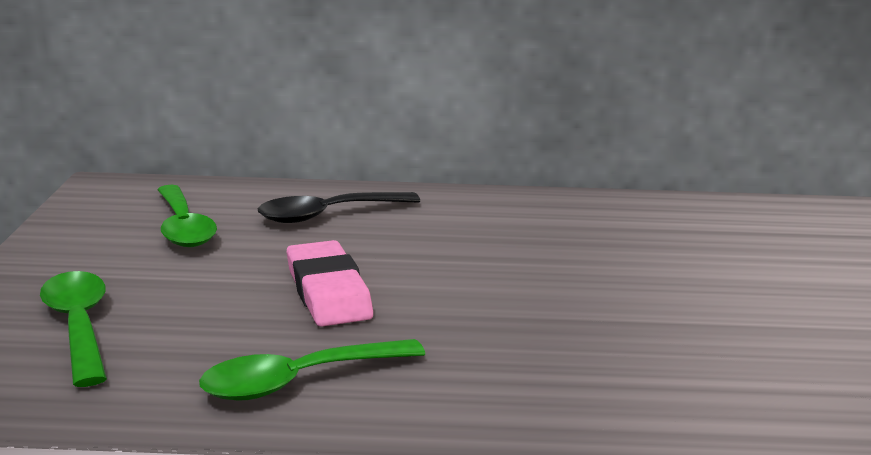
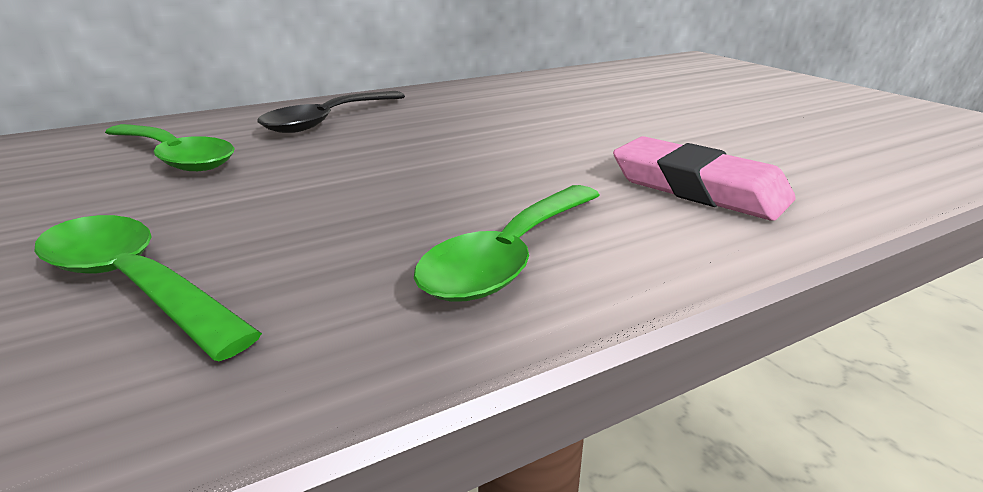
camera: 30 degrees left, 5 degrees up
pink eraser [287,240,373,327] -> pink eraser moved to [613,136,796,221]

